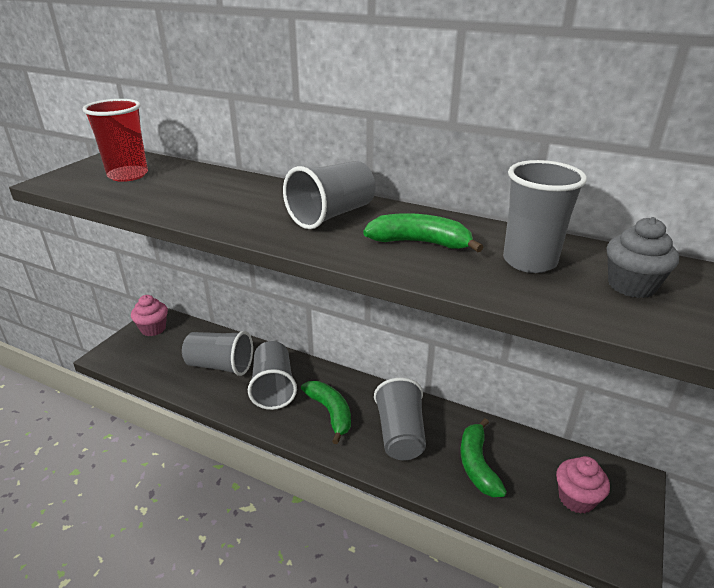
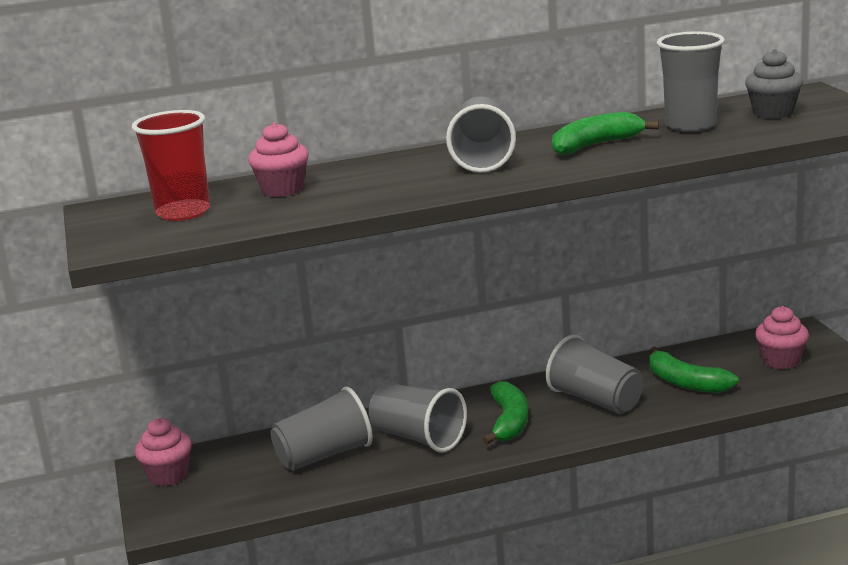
camera: 40 degrees left, 10 degrees down
green banana [301,381,351,444] -> green banana turned 75 degrees clockwise [482,381,528,445]
none -> pink cupcake [248,122,309,197]

